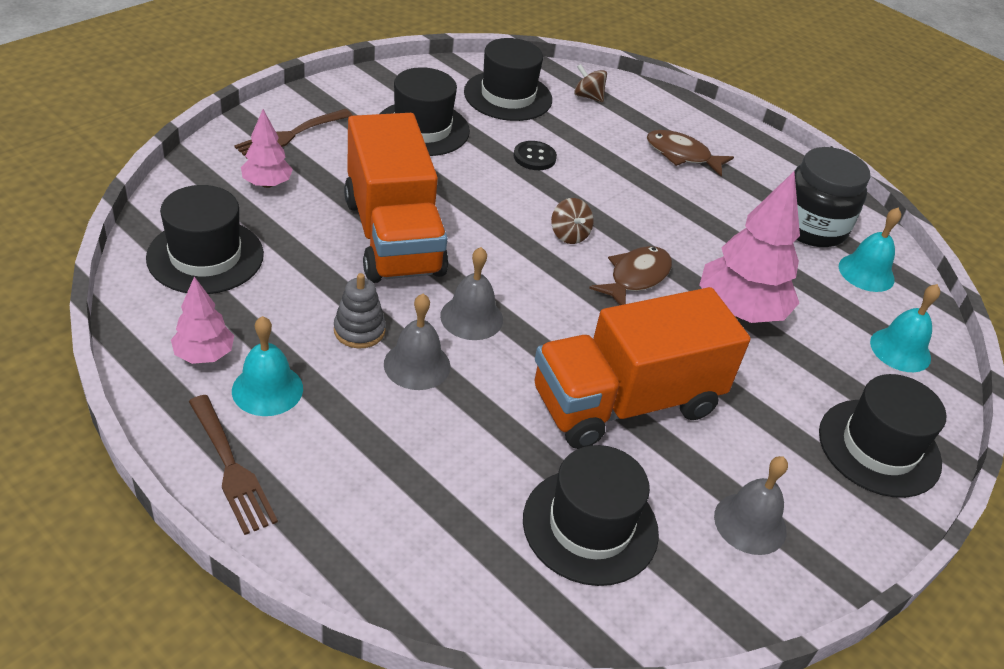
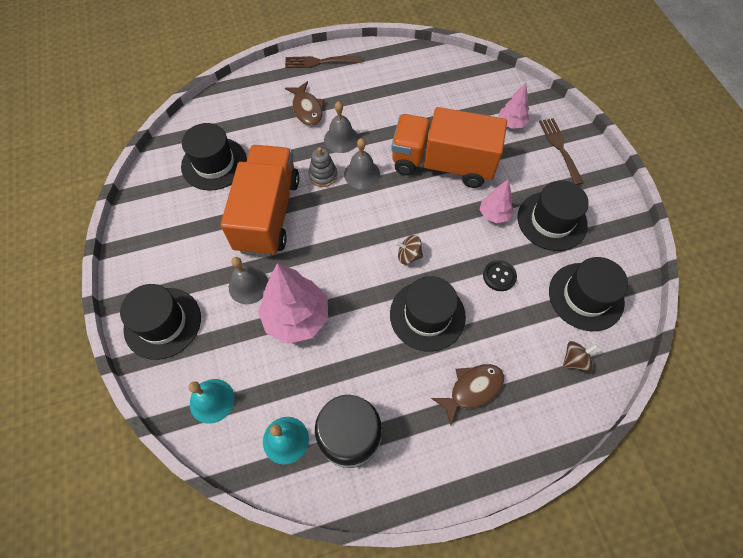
camera: 125 degrees right, 20 degrees up
black hat [146,185,264,294] -> black hat moved to [390,276,466,351]
pink tree [171,276,234,364] -> pink tree moved to [480,180,514,223]
turquoise bell [232,316,303,416] -> none
grey stacking toy [334,273,386,349] -> grey stacking toy moved to [308,147,337,187]
brown fish [589,246,672,305] -> brown fish moved to [285,81,325,126]
grey bell [714,456,788,555] -> grey bell moved to [229,257,268,304]

